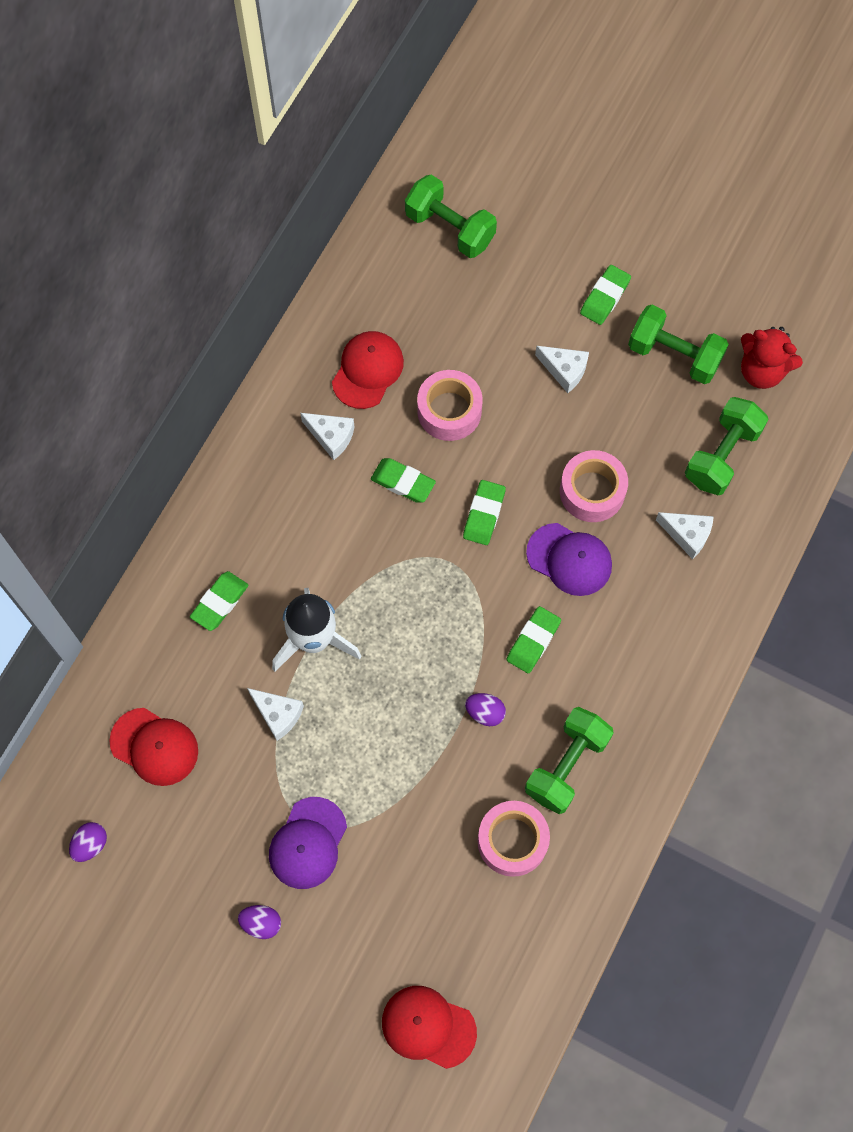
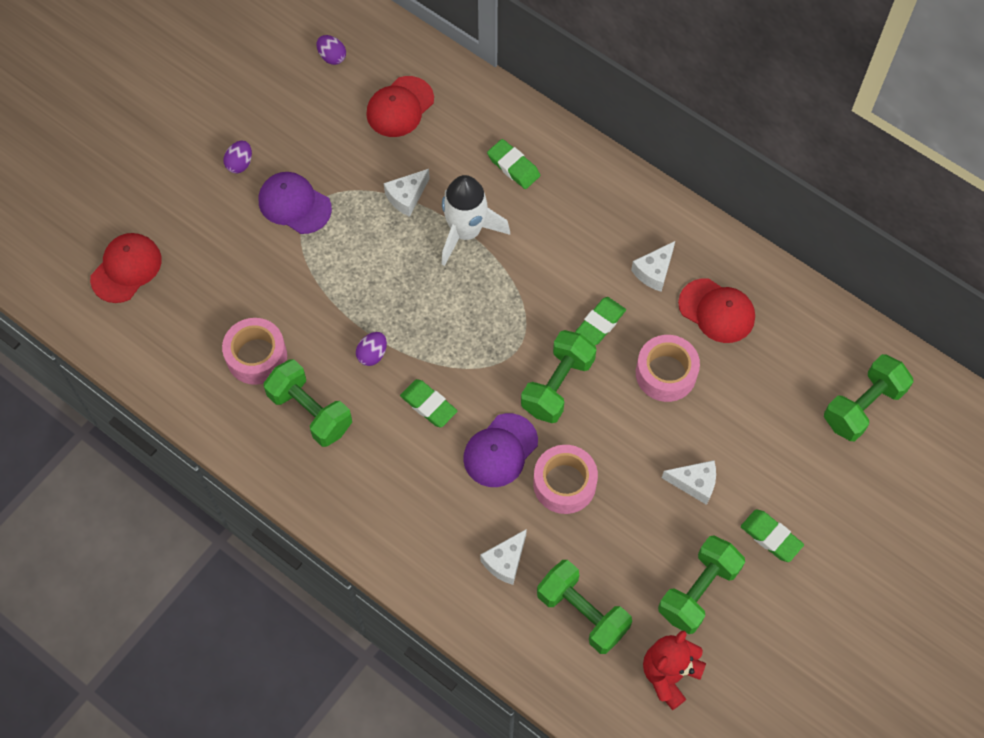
camera: 100 degrees right, 5 degrees down
green eraser [463,480,506,545] -> green dumbbell [521,330,596,423]
white cheese [535,346,589,393] -> white cheese turned 120 degrees counterclockwise [662,460,716,505]

